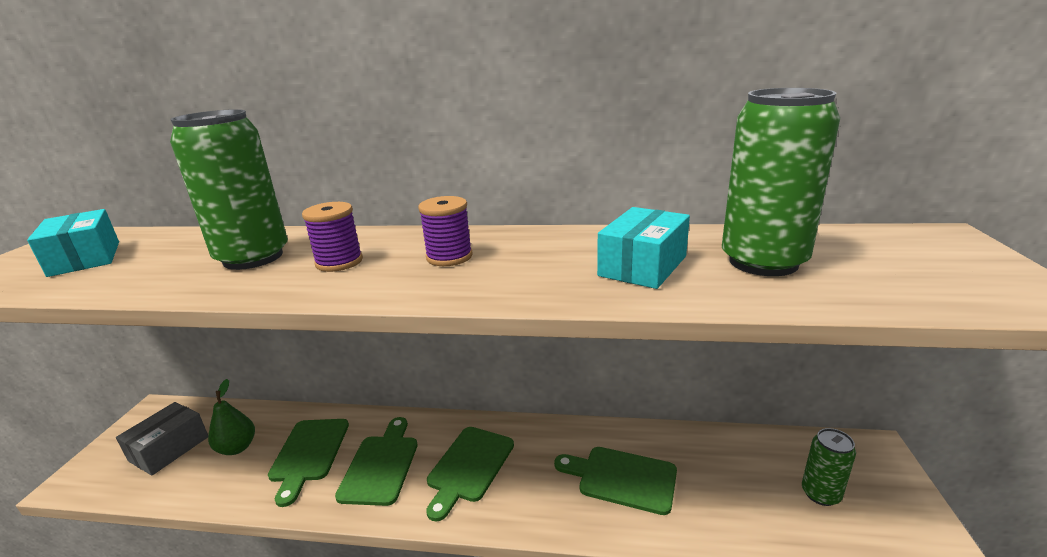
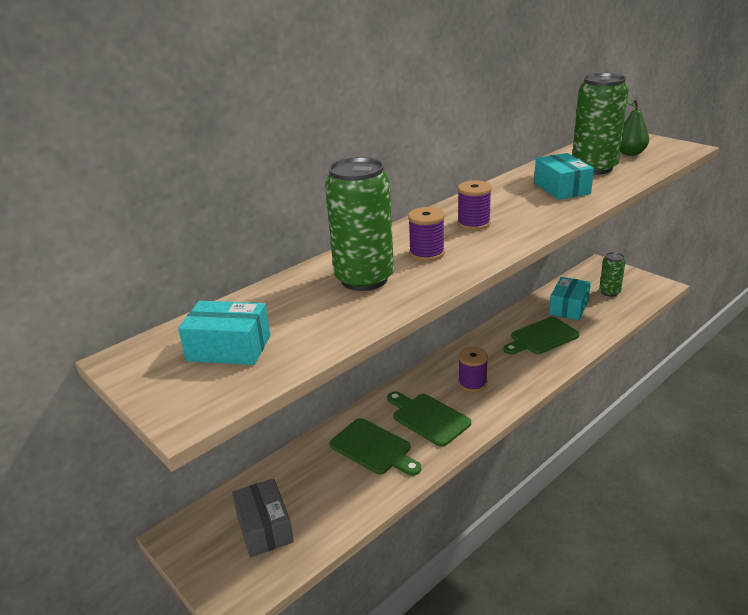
camera: 50 degrees left, 5 degrees up
green pear [208,379,255,455] -> green pear moved to [620,99,649,156]
green cutting board [426,427,514,522] -> purple spool [458,347,488,392]
none -> turquoise box [549,277,591,320]

